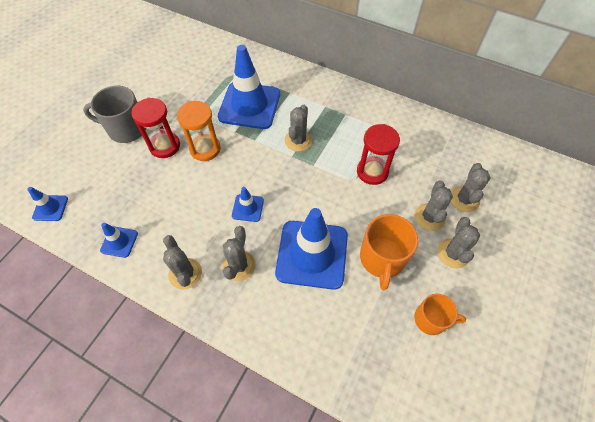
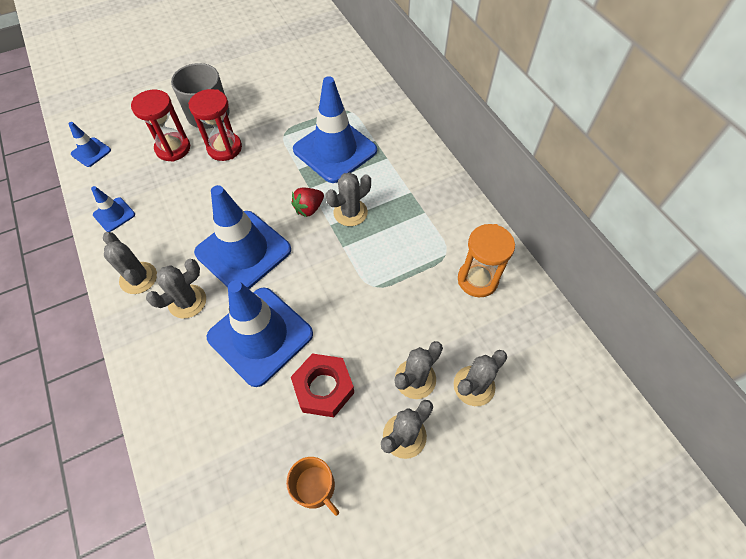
camera: 35 degrees right, 0 degrees up
grey cactus [163,235,202,290] -> grey cactus turned 45 degrees counterclockwise [103,232,157,294]
orange hourglass [177,101,221,161] -> orange hourglass moved to [458,224,515,297]
blue traffic cone [232,187,264,222] -> blue traffic cone [194,185,291,289], size x2.20
red hourglass [357,124,400,185] -> red hourglass moved to [131,89,190,162]
orange mug [360,214,418,290] -> red nut [291,354,354,417]
none -> red strawberry [291,188,324,217]

